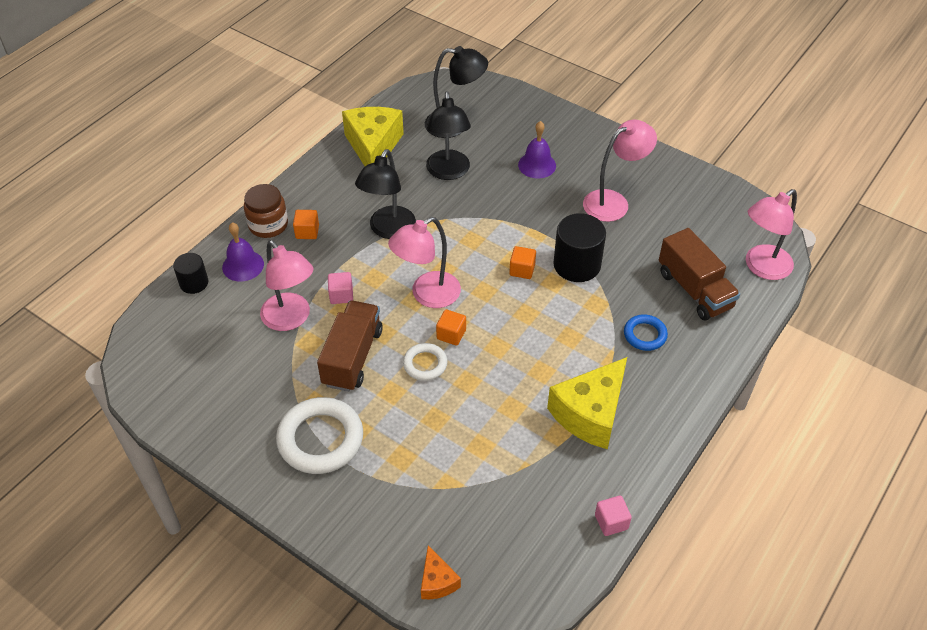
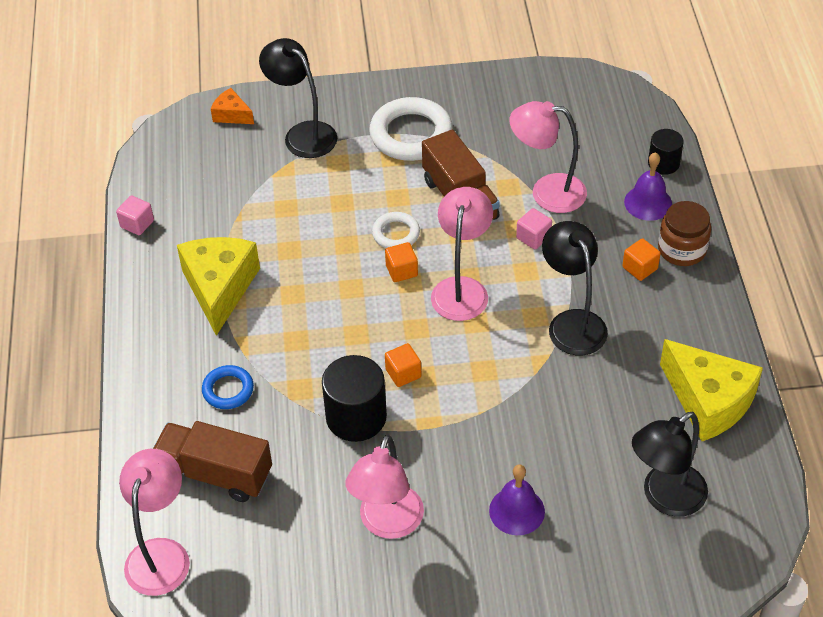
camera: 140 degrees right, 0 degrees up
black lamp [426,91,471,180] -> black lamp moved to [259,38,337,158]

